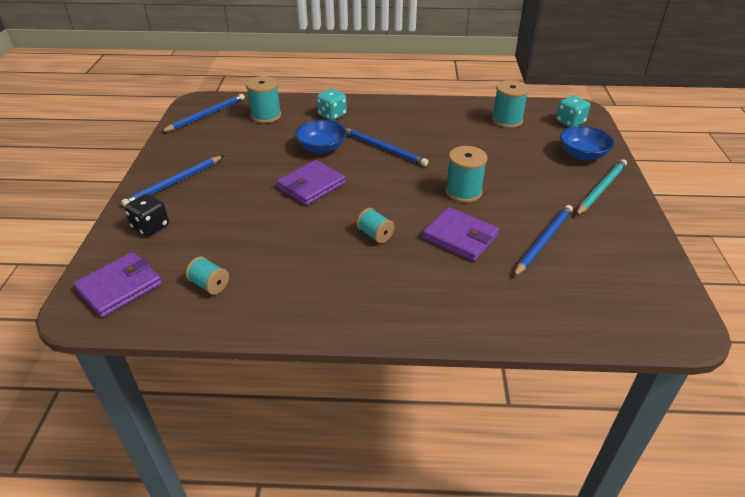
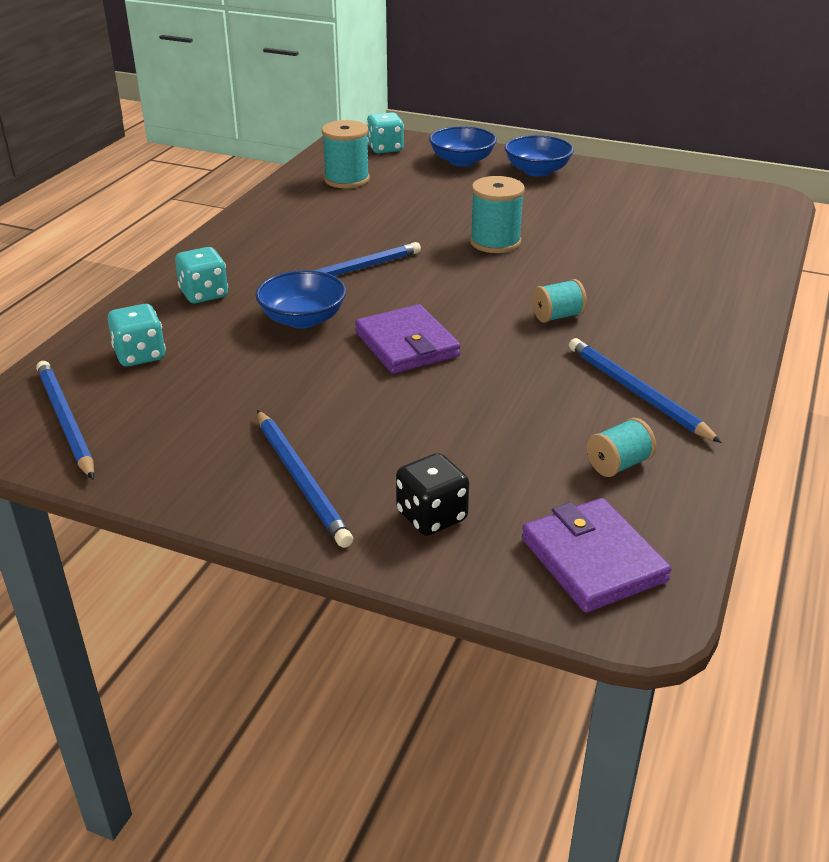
camera: 70 degrees left, 5 degrees down
turquoise spool [246,76,281,123] -> turquoise dice [107,304,166,366]
purple wallet [423,207,499,261] -> none
blue pencil [513,205,573,277] -> blue pencil moved to [569,338,722,443]
turquoise pencil [576,159,627,216] -> blue bowl [504,135,574,177]

